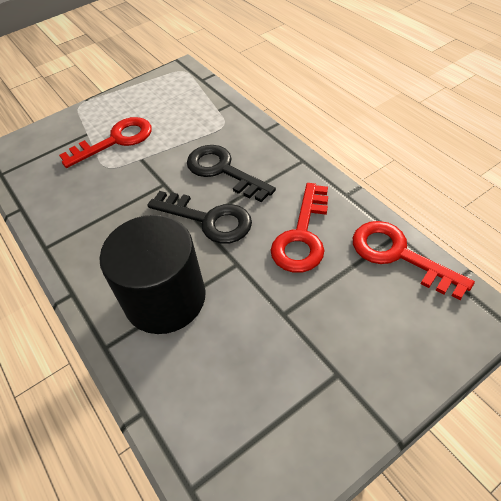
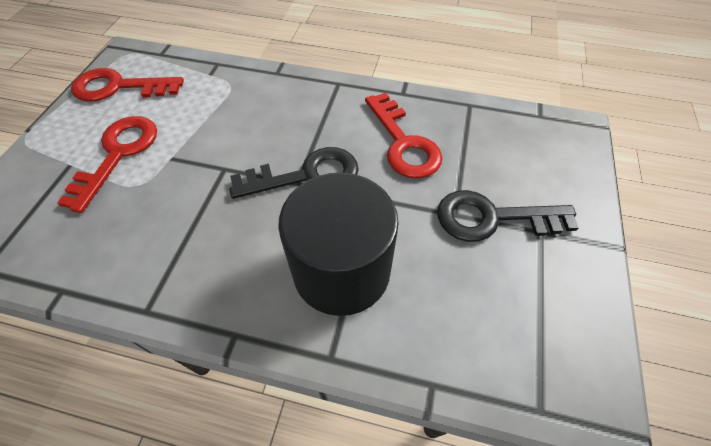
camera: 45 degrees left, 5 degrees up
black key [187,145,276,202] -> black key moved to [437,190,579,242]
red key [353,221,475,300] -> red key moved to [71,68,184,102]

